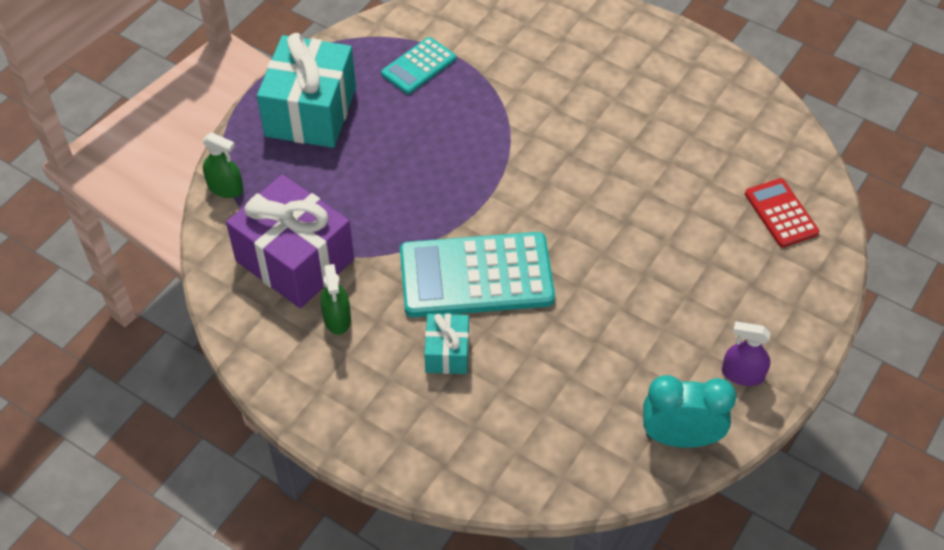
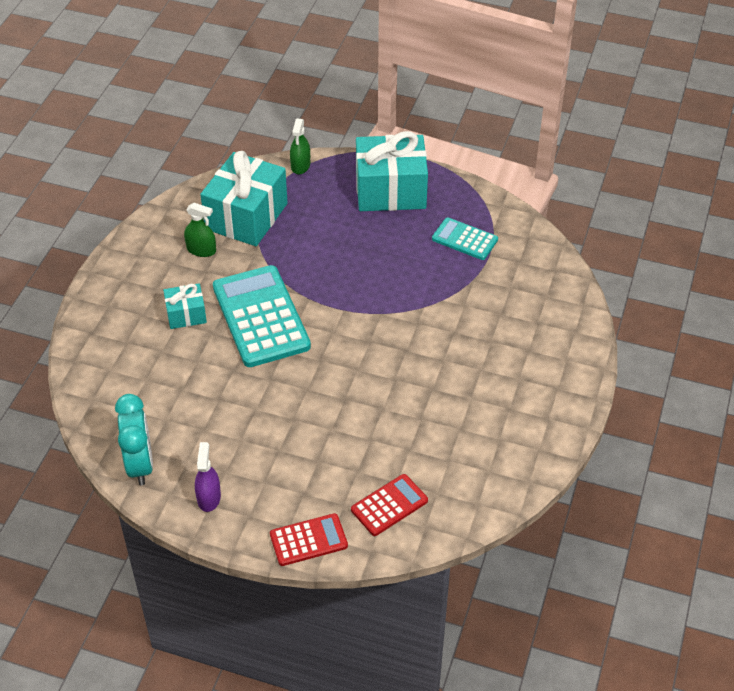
camera: 75 degrees right, 5 degrees down
purple gift [226,175,354,308] -> turquoise gift [200,151,288,246]
green spray bottle [321,264,351,335] -> green spray bottle turned 135 degrees counterclockwise [184,202,216,257]
none -> red calculator [270,513,348,566]

